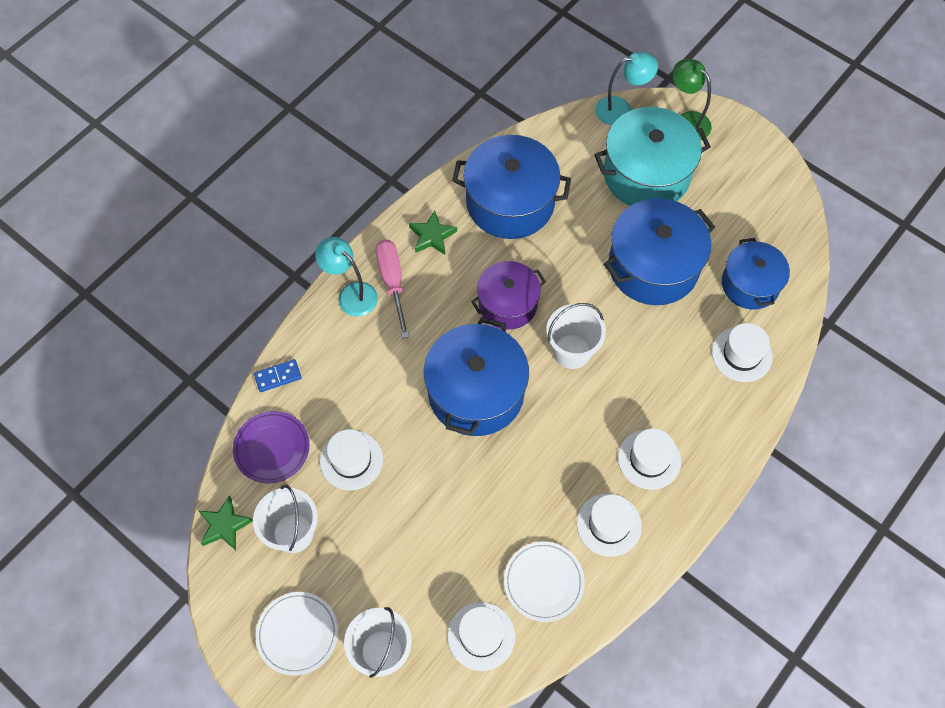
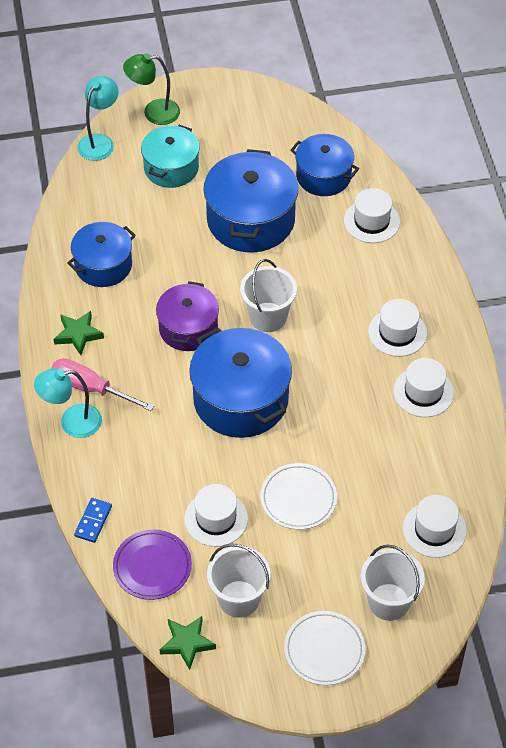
camera: 50 degrees left, 10 degrees down
blue pot [452,135,571,239] -> blue pot [67,222,136,287], size x0.64
white plate [504,541,585,622] -> white plate moved to [261,463,337,530]
turquoise pot [594,107,711,206] -> turquoise pot [141,125,200,188], size x0.64

